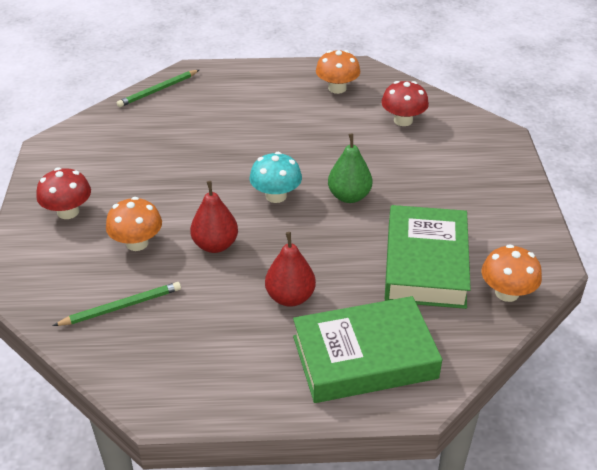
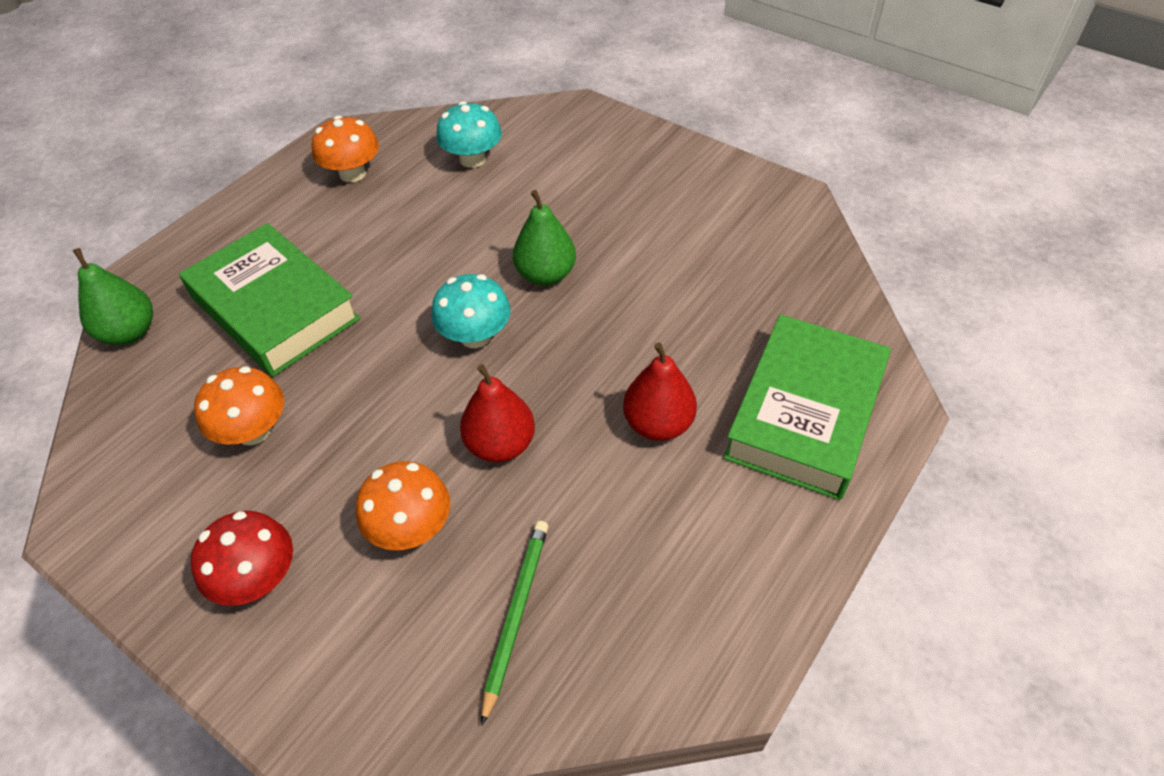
camera: 50 degrees left, 10 degrees up
green pencil [117,70,199,107] -> green pear [73,248,153,345]
red mushroom [381,81,429,126] -> turquoise mushroom [436,101,502,168]
green book [385,205,471,309] -> green book moved to [179,223,360,377]
orange mushroom [482,244,542,302] -> orange mushroom moved to [194,366,284,445]

